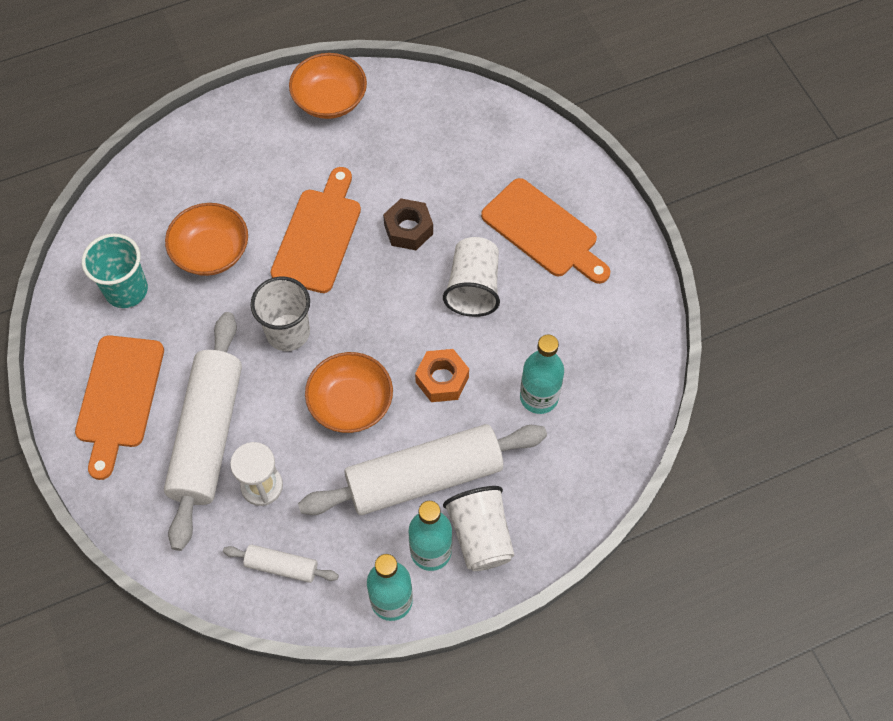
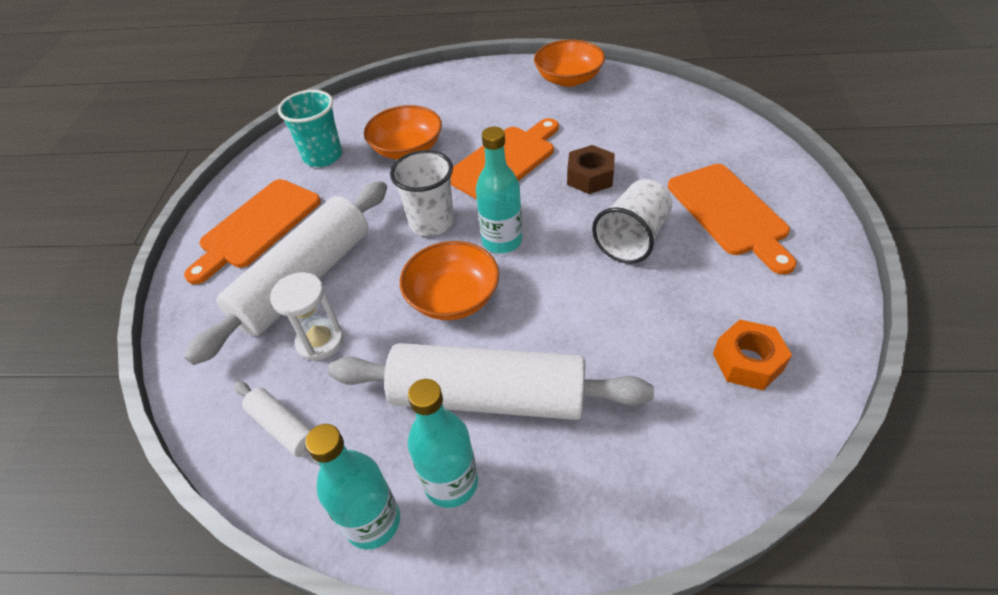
camera: 30 degrees right, 15 degrees down
orange nut [415,349,469,402] -> orange nut moved to [713,320,792,390]
white cup [443,486,514,571] -> none
turquoise bottle [520,335,564,414] -> turquoise bottle moved to [476,127,522,253]

